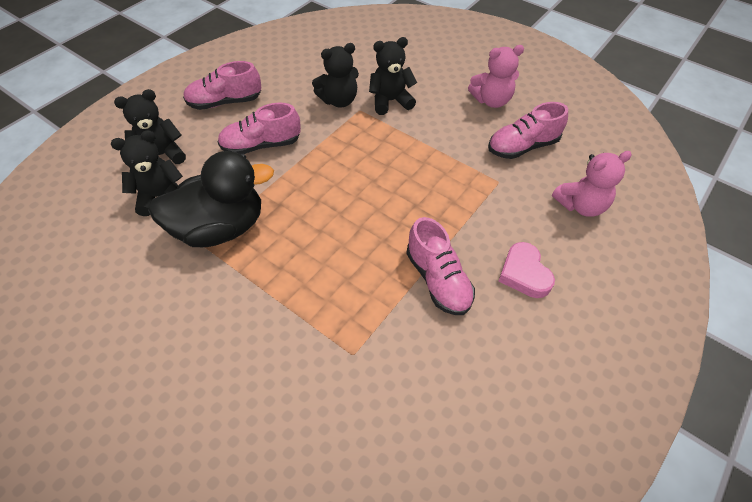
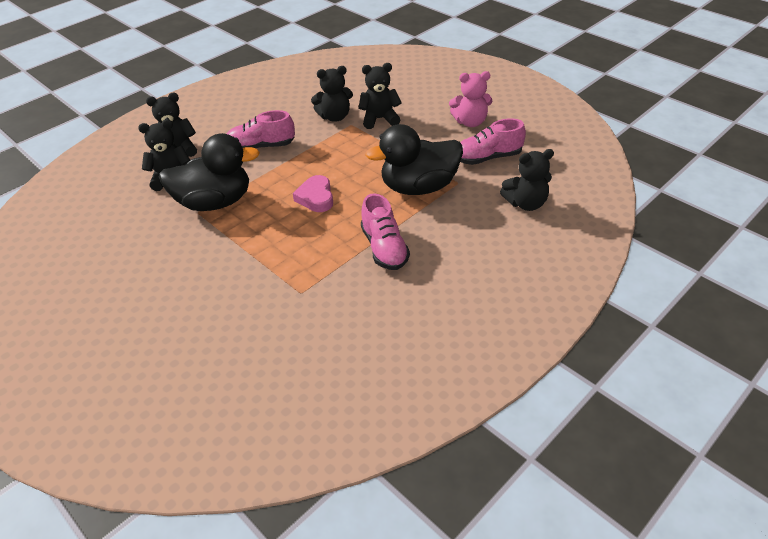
camera: 10 degrees right, 10 degrees down
pink shoe [183,61,261,110] -> none
pink heart [499,242,555,298] -> pink heart moved to [293,175,333,212]
pink teddy bear [552,151,632,217] -> black teddy bear [500,149,554,211]
none -> black duck [366,124,463,195]

